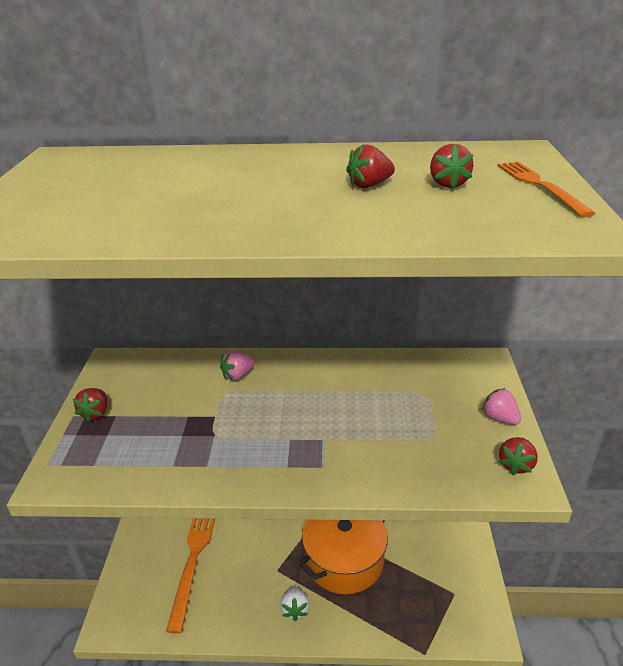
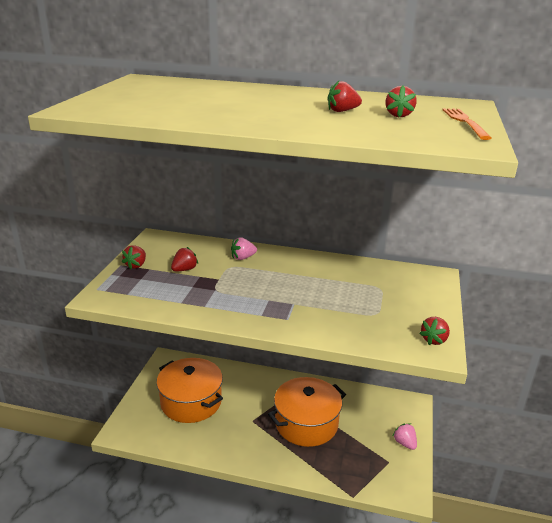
camera: 10 degrees right, 5 degrees down
orange fork [166,518,215,634] -> orange pot [156,358,223,423]
white strawberry [280,586,309,621] -> none
pink strawberry [481,388,521,425] -> pink strawberry moved to [393,423,417,450]
none -> red strawberry [171,247,198,271]

